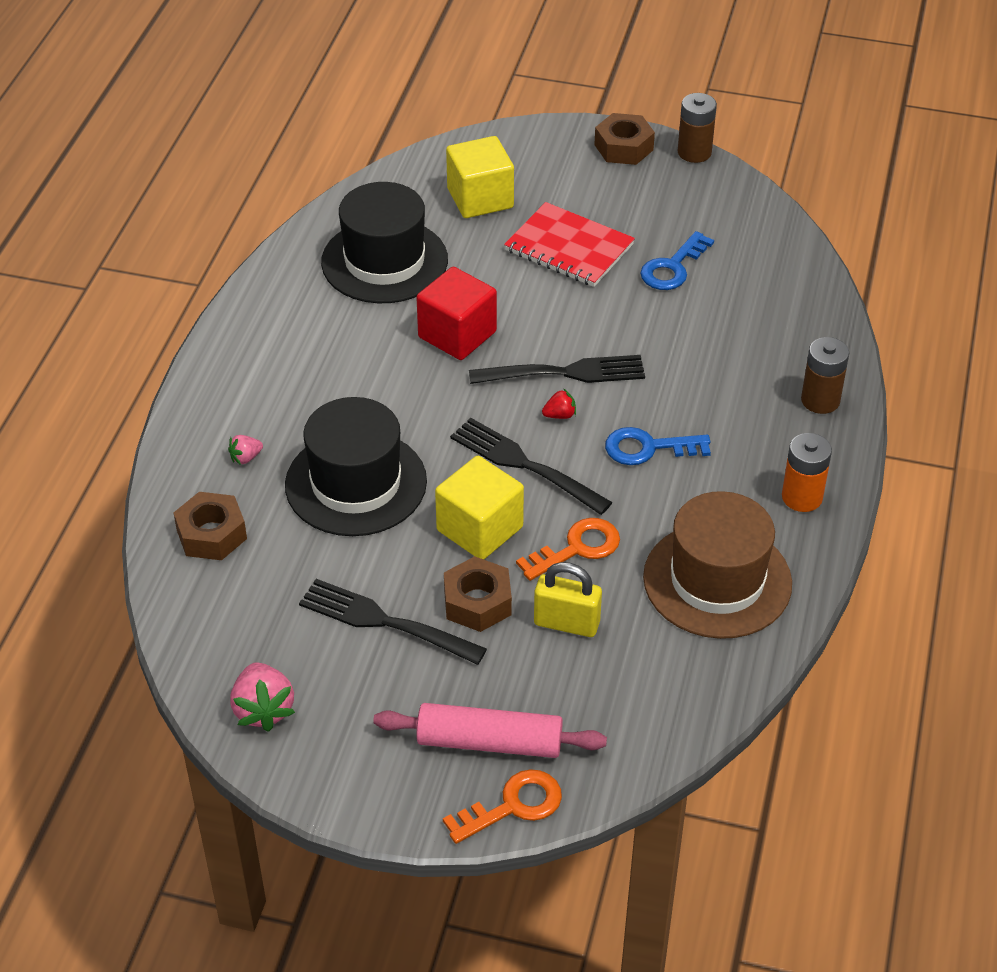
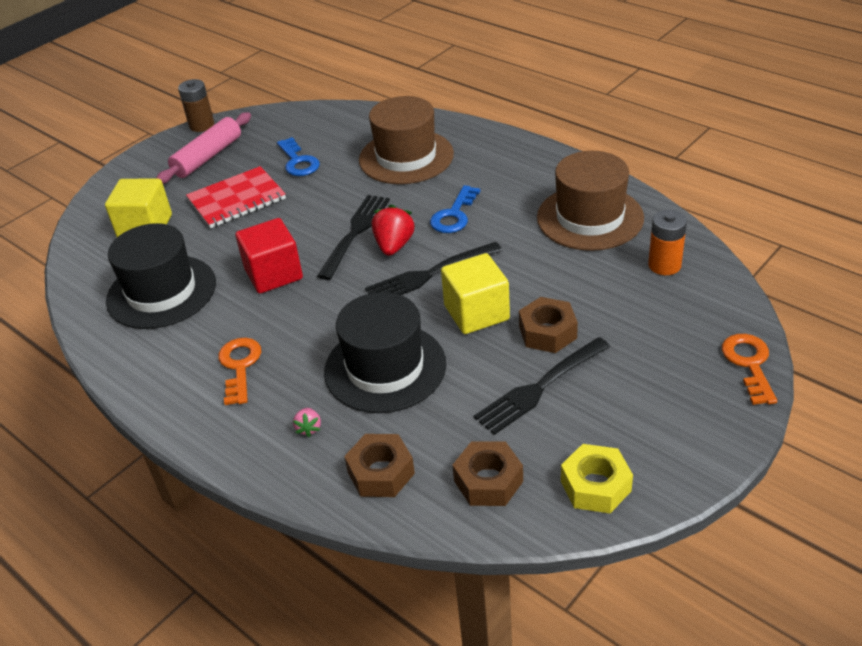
camera: 60 degrees left, 5 degrees down
pink strawberry [230,662,295,732] -> yellow nut [561,444,633,513]
pink rolling pin [373,703,607,758] -> pink rolling pin moved to [156,112,251,184]
orange key [516,518,620,581] -> orange key moved to [218,338,261,405]
yellow padlock [534,562,602,637] -> none
red strawberry [542,388,576,419] -> red strawberry [372,205,415,256], size x1.90
brown nut [594,113,655,165] -> brown nut moved to [453,441,523,506]
orange battery [782,433,832,512] -> orange battery moved to [648,210,687,275]
brown battery [801,337,849,414] -> none
none -> brown hat [359,96,454,184]

